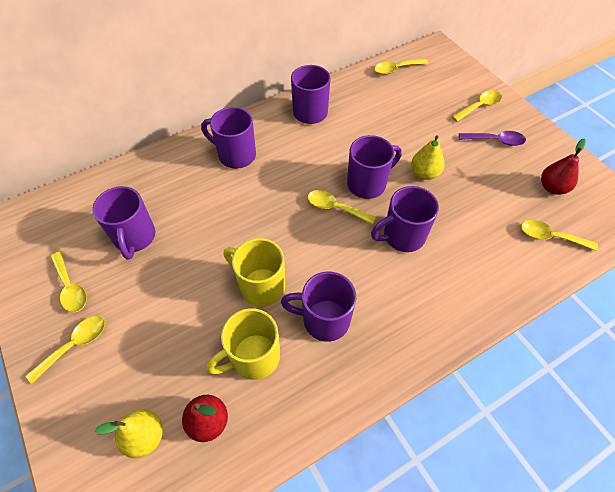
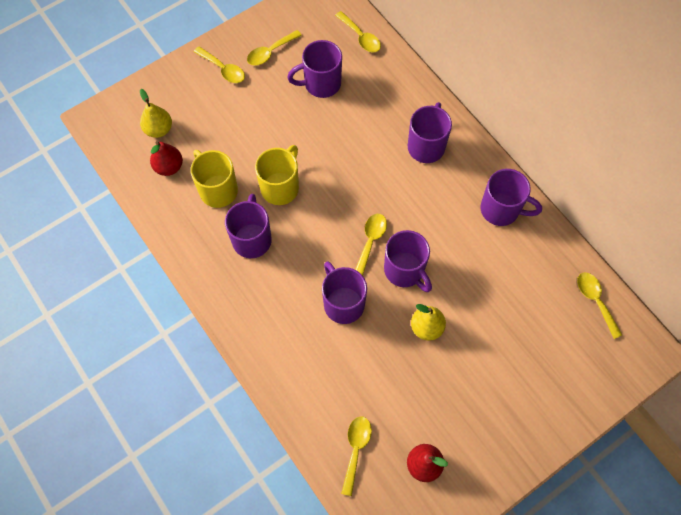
camera: 85 degrees right, 10 degrees up
yellow spoon [452,90,502,122] -> yellow spoon moved to [335,11,381,53]
purple spoon [459,131,526,146] -> none

